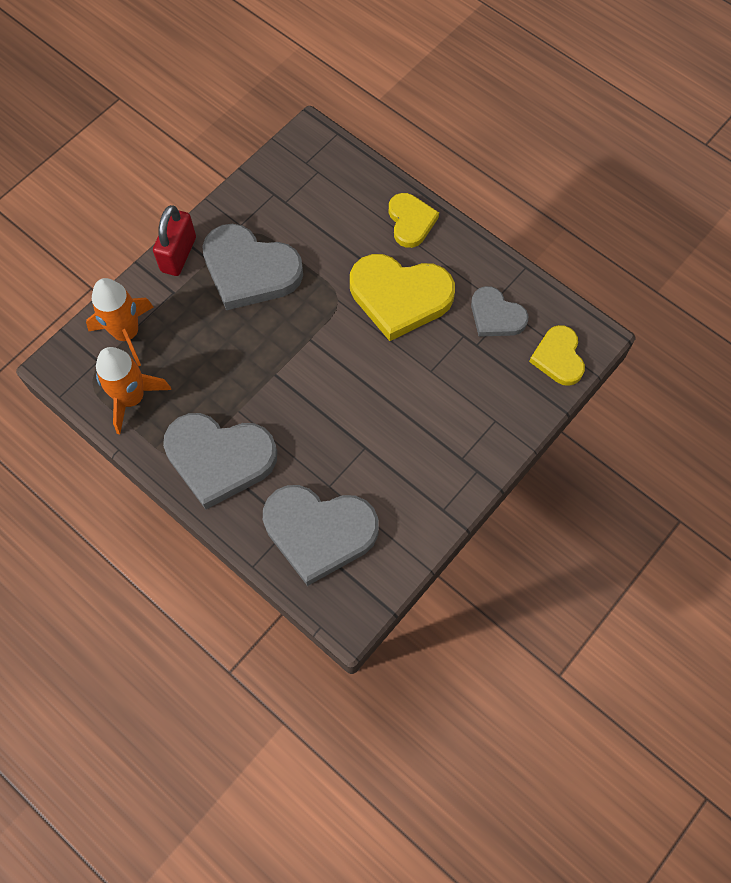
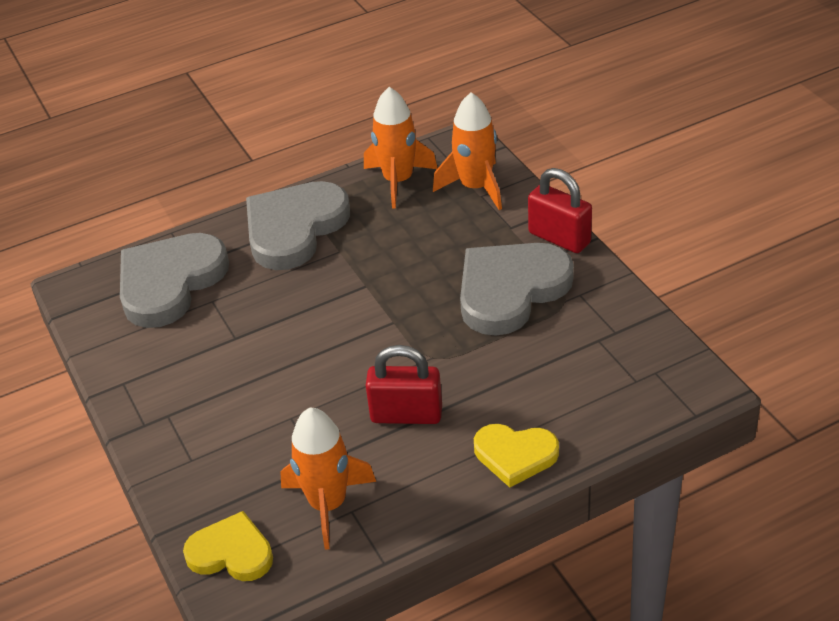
camera: 115 degrees right, 25 degrees down
yellow heart [350,254,455,341] -> red padlock [366,345,442,424]
grey heart [471,286,528,337] -> orange rocket [280,407,376,550]

